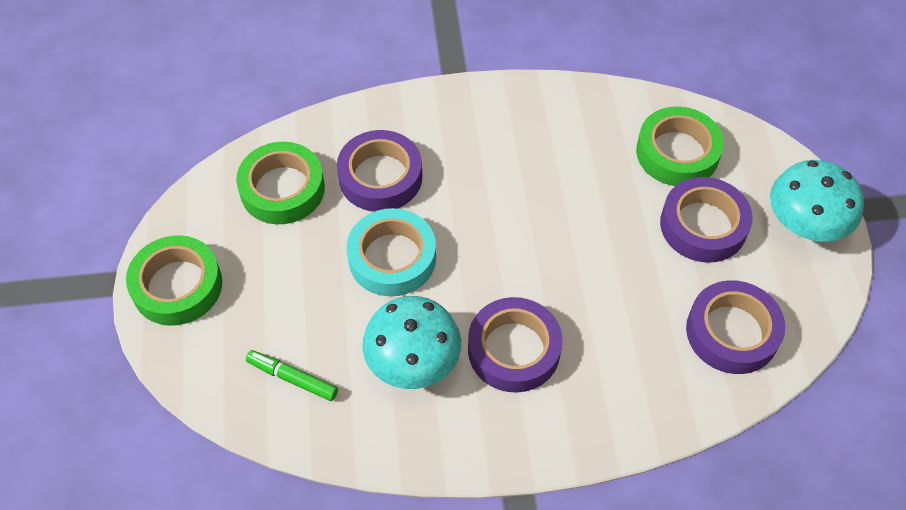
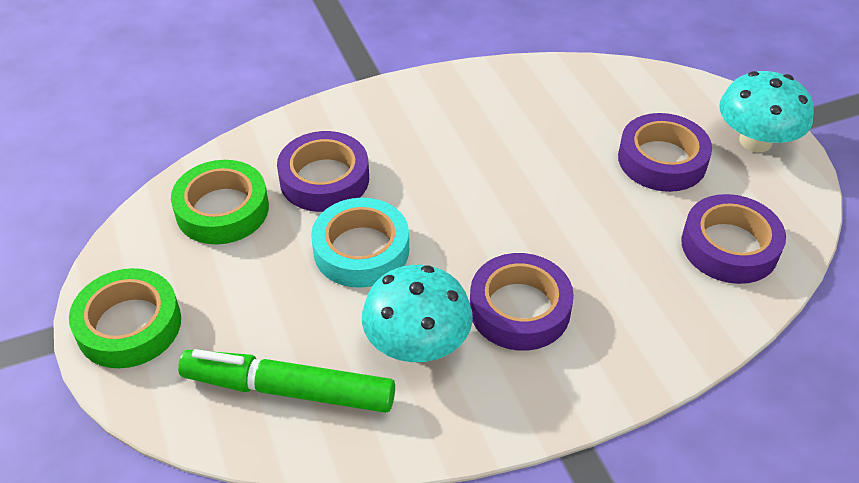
camera: 15 degrees left, 10 degrees down
green marker [246,350,338,401] -> green marker [178,349,395,413], size x1.88
green tape [636,106,724,186] -> none

